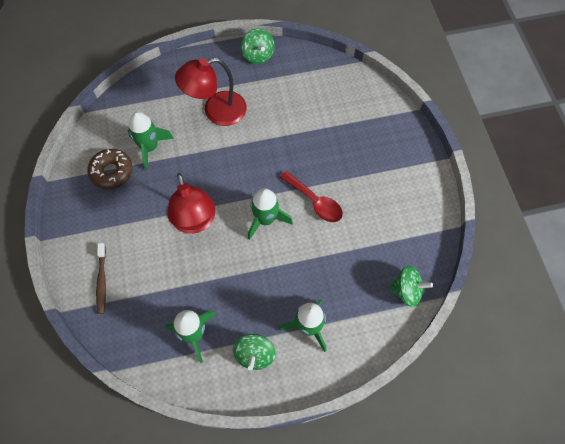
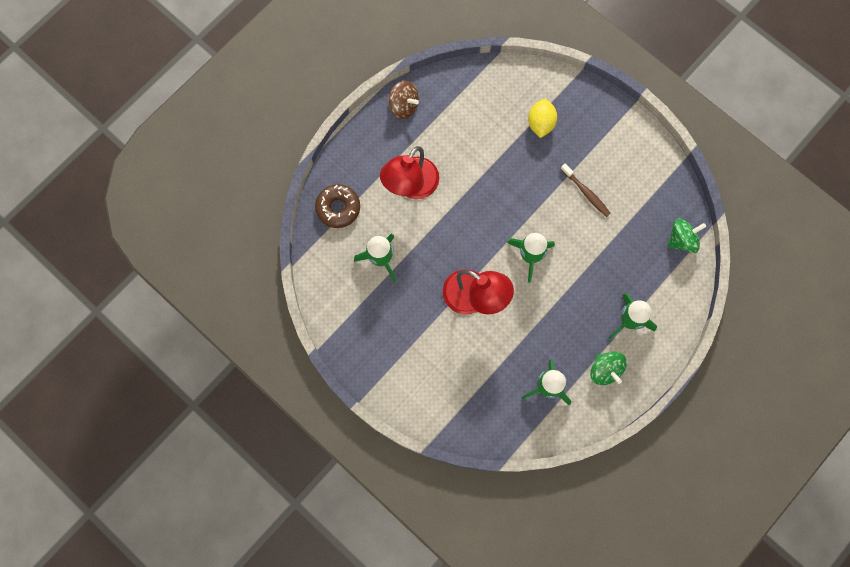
camera: 35 degrees left, 10 degrees up
brown donut [88,149,133,189] -> brown donut moved to [315,184,360,228]
brown toothbrush [96,243,106,314] -> brown toothbrush moved to [561,163,611,217]
green spinning top [241,28,274,64] -> brown spinning top [389,81,419,119]
red spoon [280,171,343,222] -> none
none -> yellow lemon [528,99,557,138]

